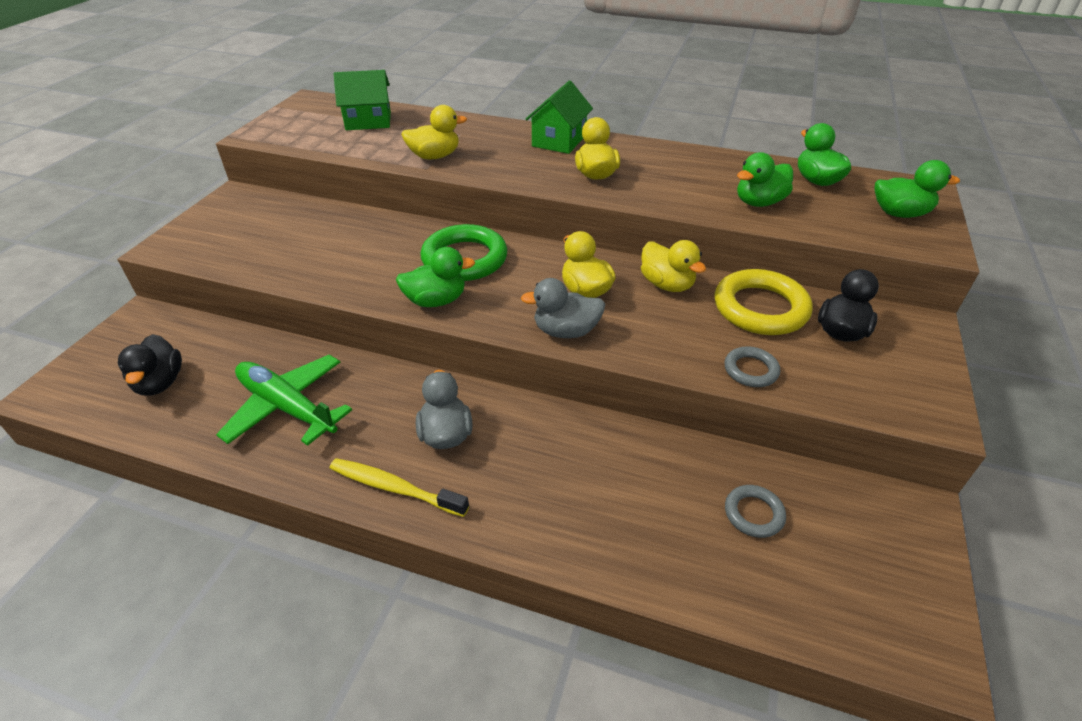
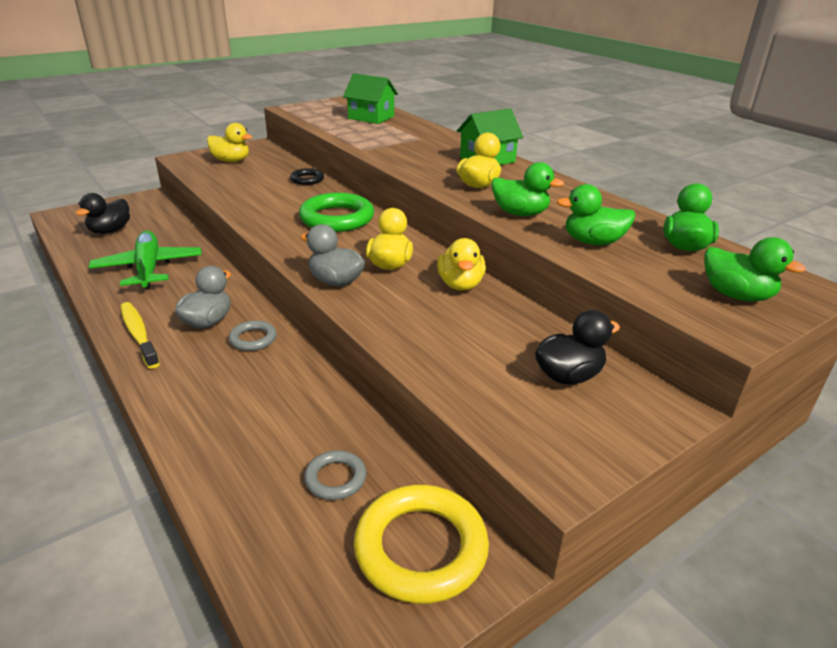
camera: 35 degrees right, 10 degrees down
green duck [396,247,475,307] -> green duck moved to [492,162,564,216]
yellow duck [401,105,467,159] -> yellow duck moved to [207,123,253,162]
yellow ring [714,269,813,335] -> yellow ring moved to [354,485,489,604]
grey ring [725,346,780,387] -> grey ring moved to [229,320,277,351]
none -> black ring [290,168,324,185]

